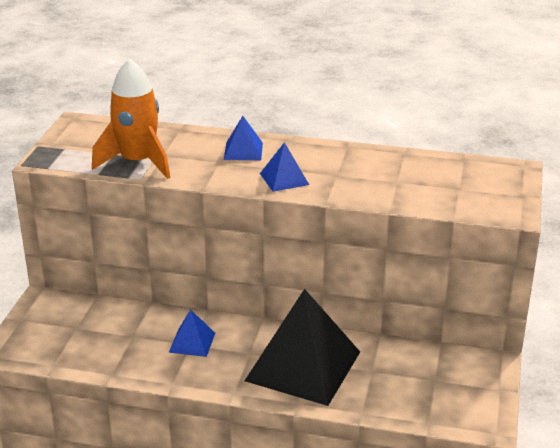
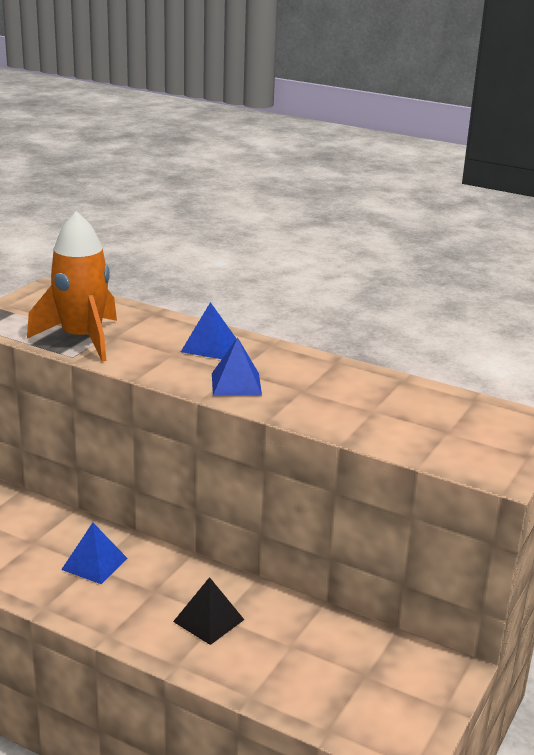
camera: 15 degrees right, 5 degrees down
black pyramid [245,289,360,406] -> black pyramid [173,577,244,645], size x0.45

